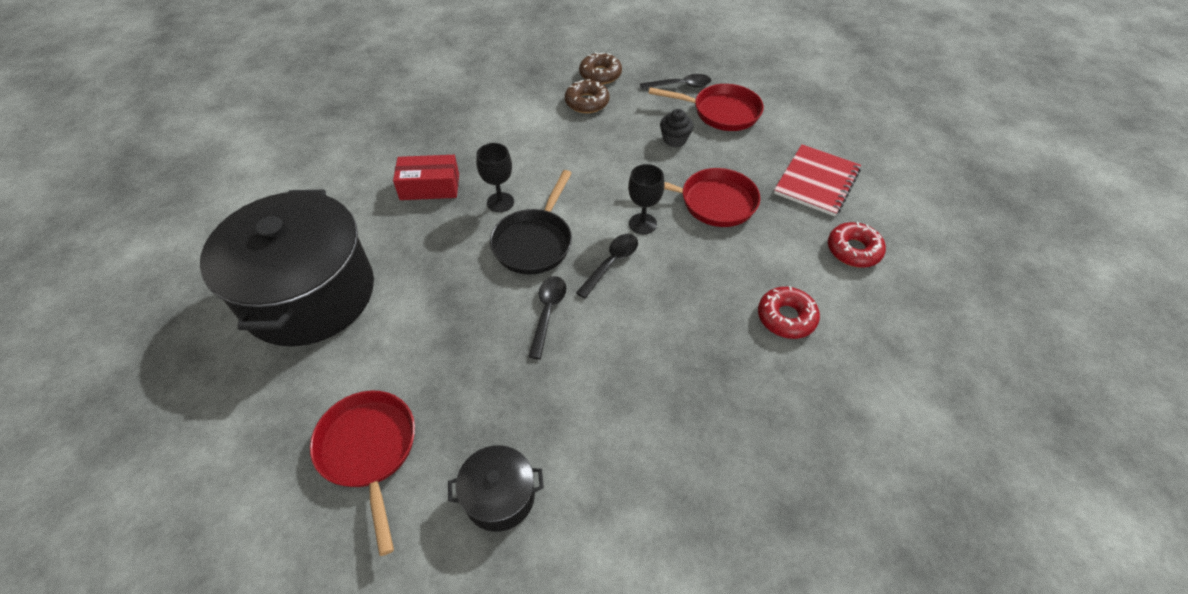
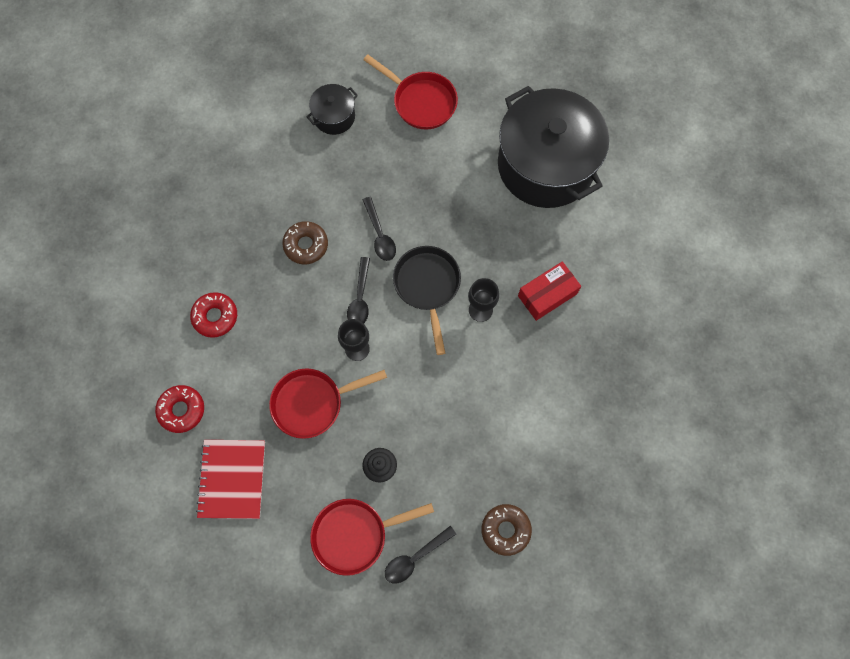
camera: 150 degrees right, 20 degrees up
brown donut [565,79,610,113] -> brown donut moved to [282,221,328,264]

